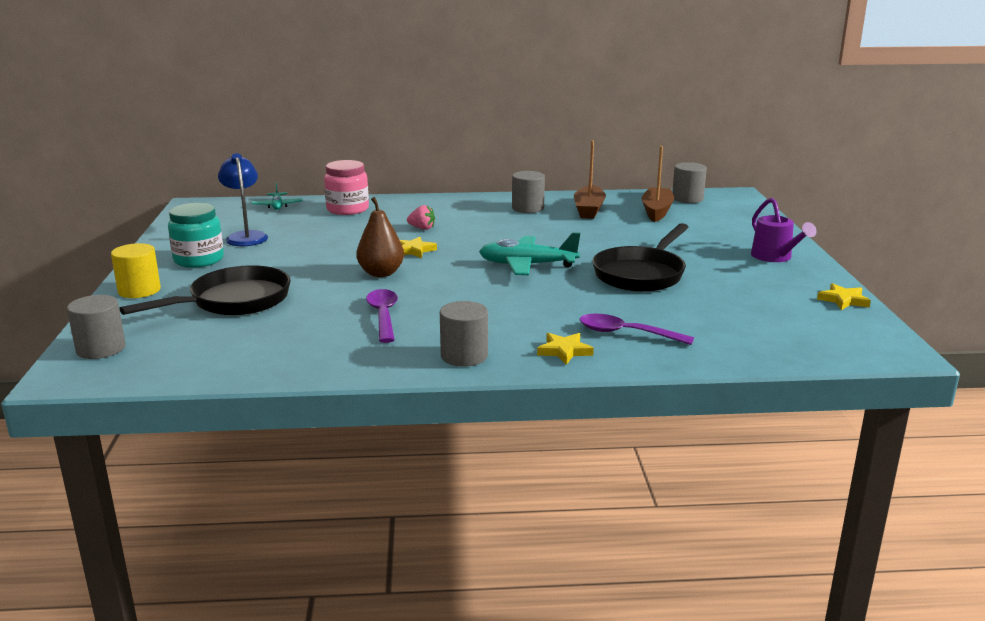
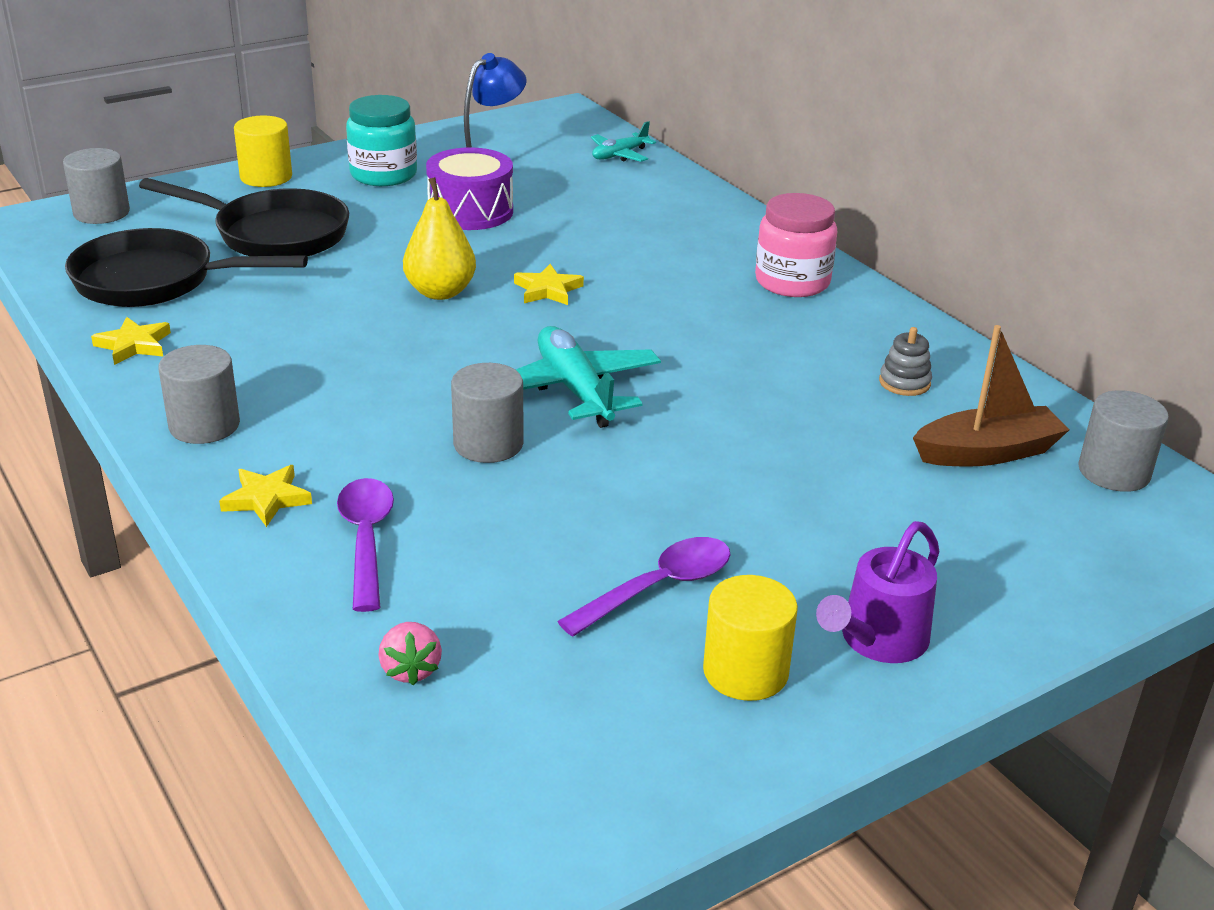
camera: 60 degrees right, 10 degrees up
pink jar [324,160,369,215] -> pink jar moved to [755,193,838,297]
brown pear [356,197,404,277] -> yellow pear [403,177,476,300]
purple spoon [366,289,398,343] -> purple spoon moved to [557,537,731,637]
pink strawberry [407,205,435,230] -> pink strawberry moved to [378,622,442,686]
grey cylinder [512,171,545,213] -> grey cylinder moved to [451,363,524,463]
brown boat [574,140,606,219] -> grey stacking toy [879,327,932,396]
black pan [592,223,689,292] -> black pan moved to [65,228,308,307]
yellow star [817,283,871,310] -> yellow star moved to [91,317,171,365]
none -> purple drum [426,147,513,230]
none -> yellow cylinder [703,575,798,701]

